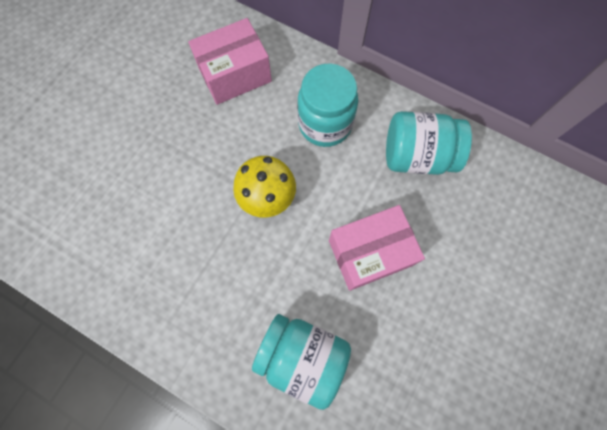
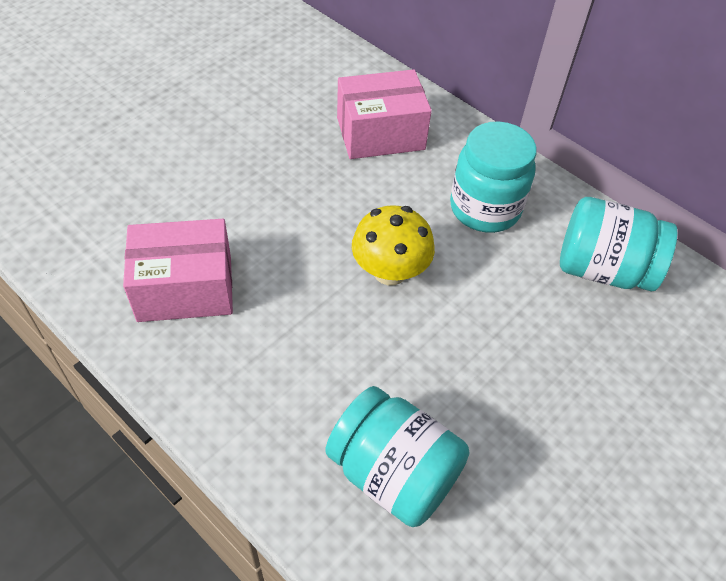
camera: 10 degrees right, 20 degrees down
pink box [329,205,425,291] -> pink box moved to [123,219,233,322]

